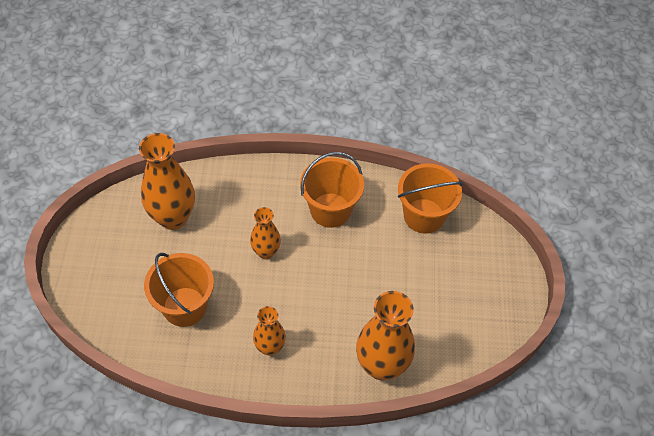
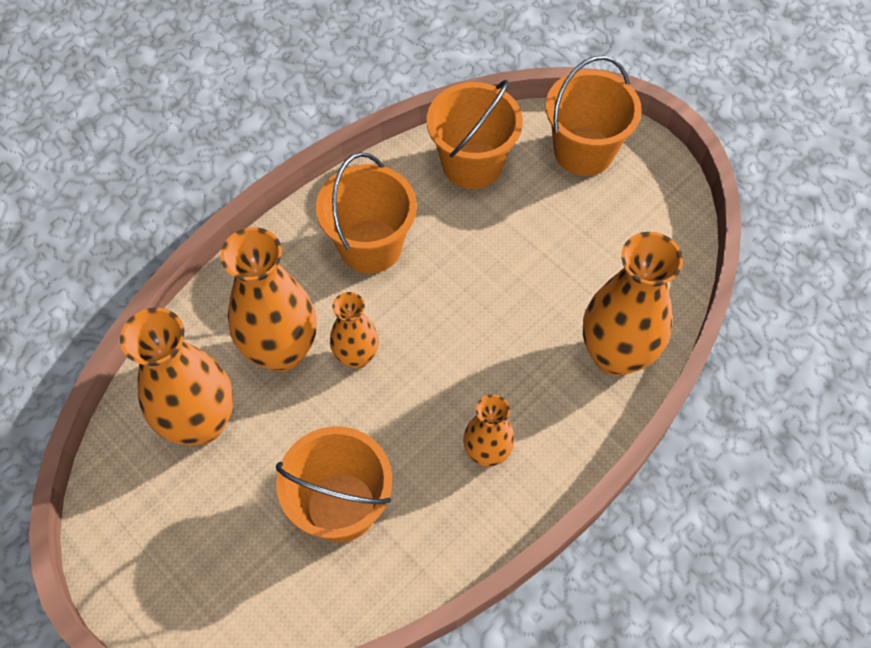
camera: 45 degrees left, 5 degrees up
none -> orange vase [220,227,317,372]
none -> orange bucket [546,56,642,176]

